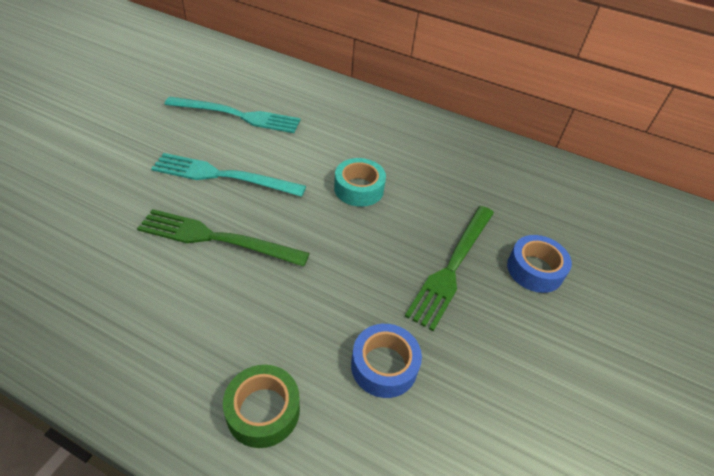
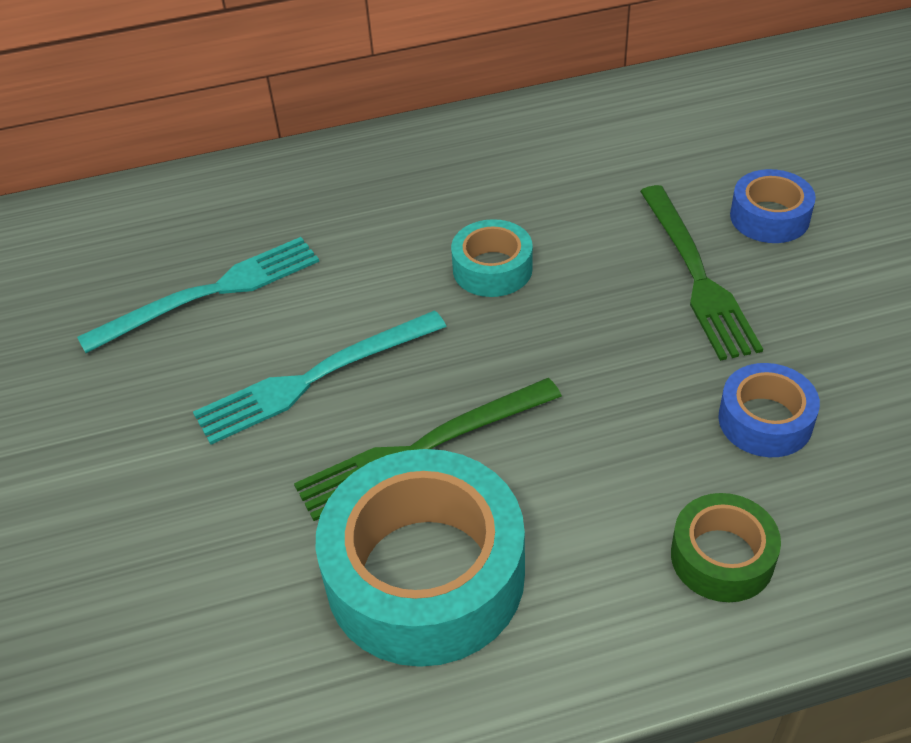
camera: 35 degrees left, 0 degrees up
none -> turquoise tape [316,449,525,667]

